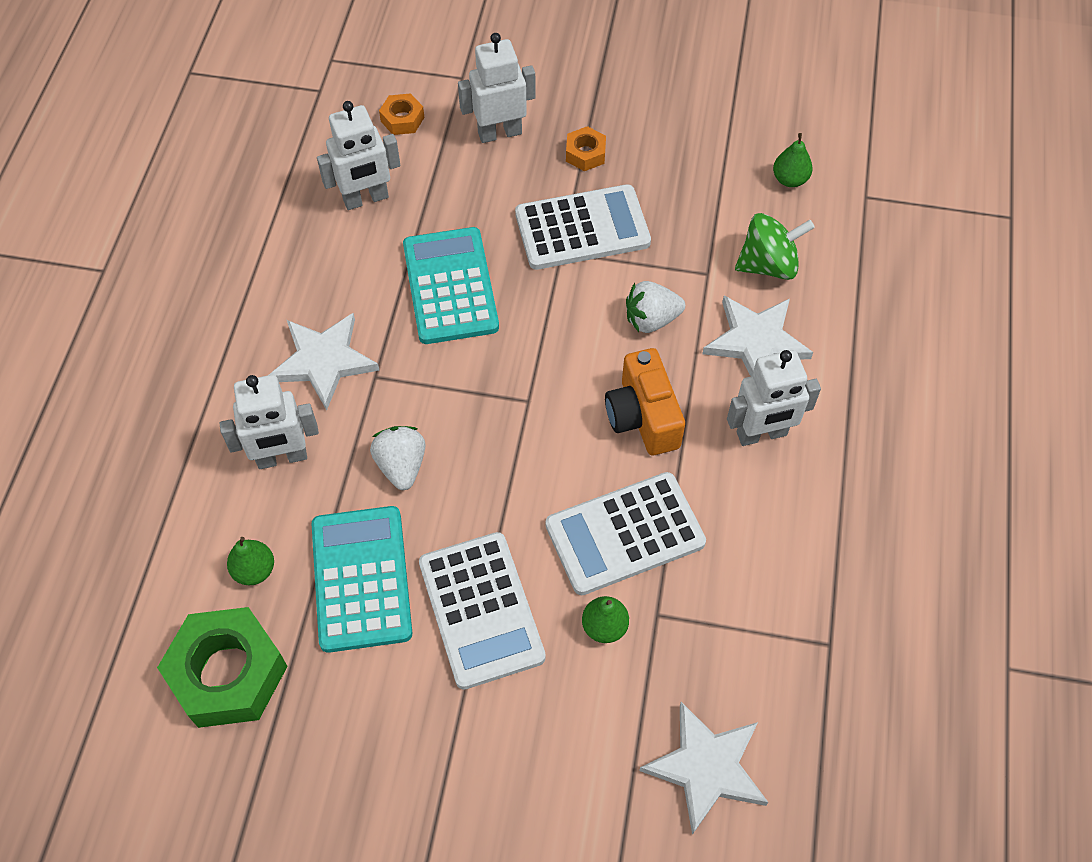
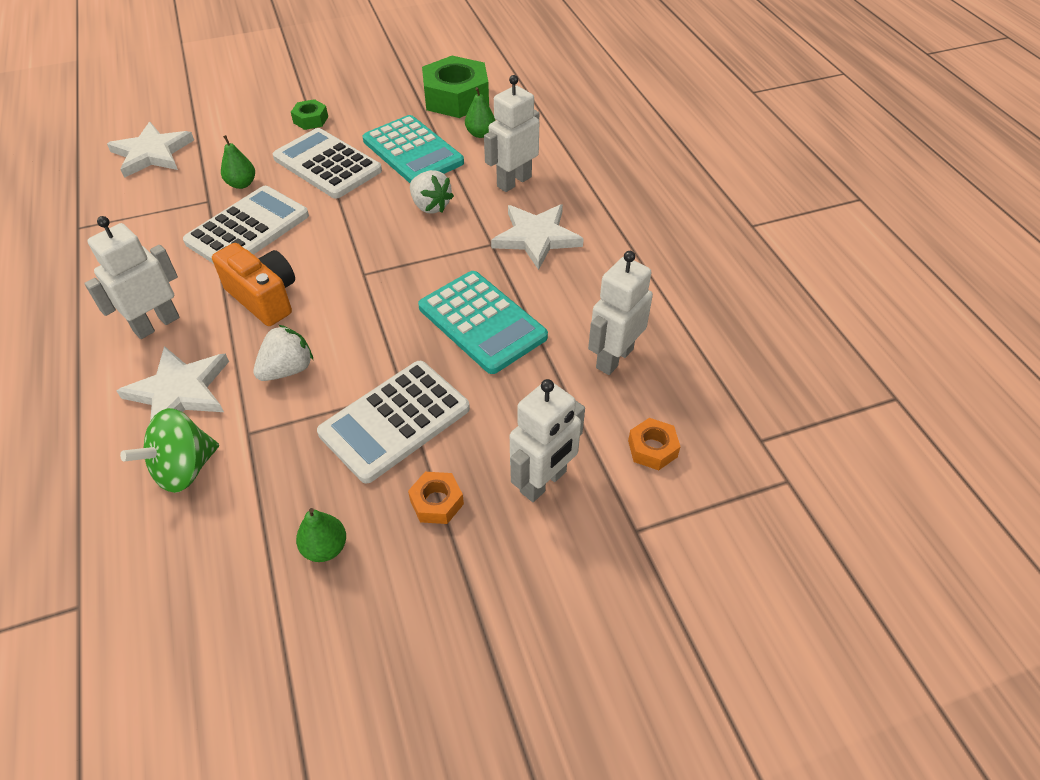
camera: 150 degrees right, 10 degrees down
green pear [773,133,813,187] -> green pear moved to [296,508,346,562]
none -> green nut [291,99,328,130]

